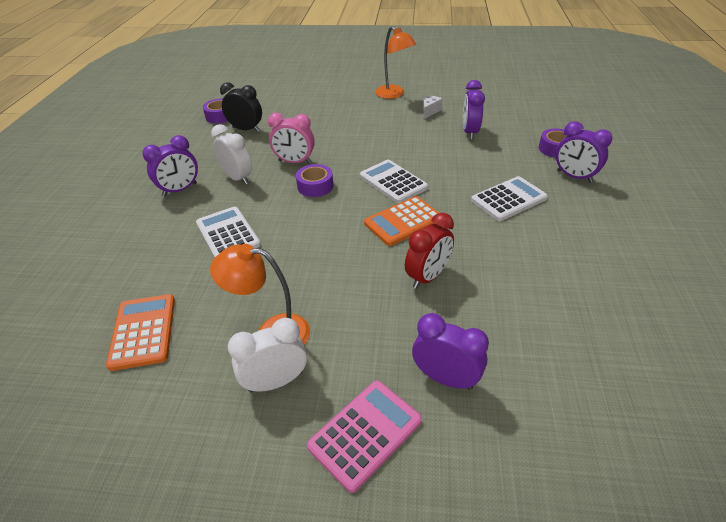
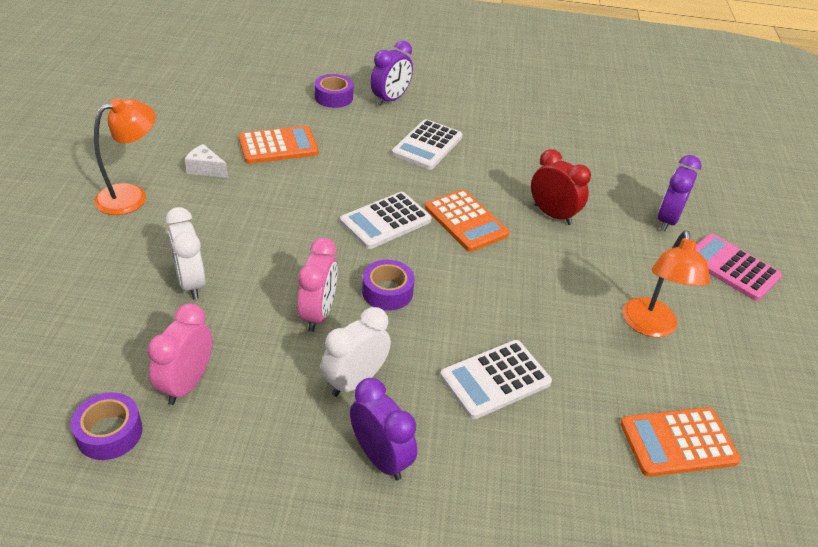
camera: 95 degrees left, 0 degrees up
black clock [220,82,262,132] -> pink clock [148,303,212,405]
white clock [228,318,307,393] -> white clock moved to [165,207,206,299]
purple clock [463,80,485,140] -> orange calculator [239,126,319,164]
white calculator [471,176,548,221] -> white calculator turned 120 degrees counterclockwise [392,119,463,170]

